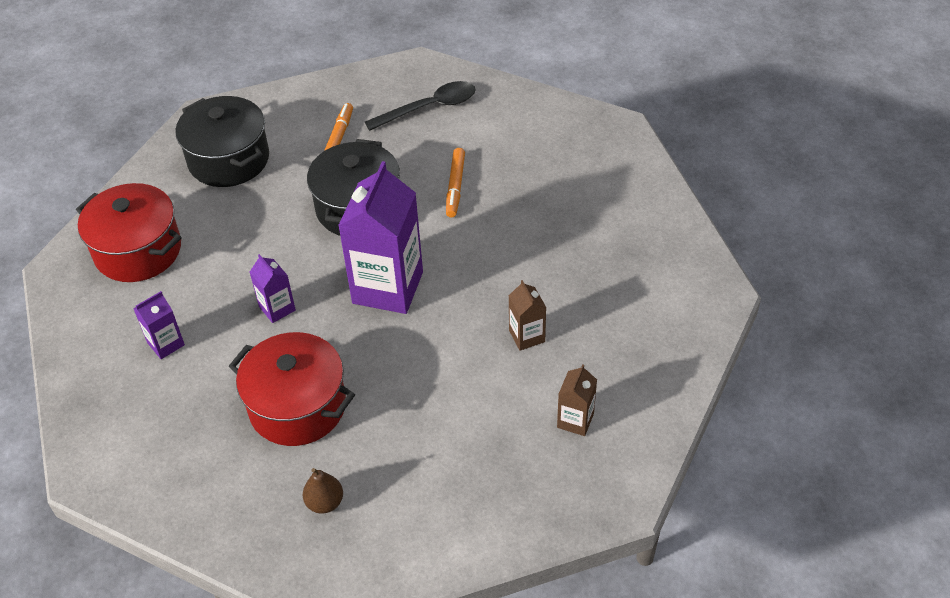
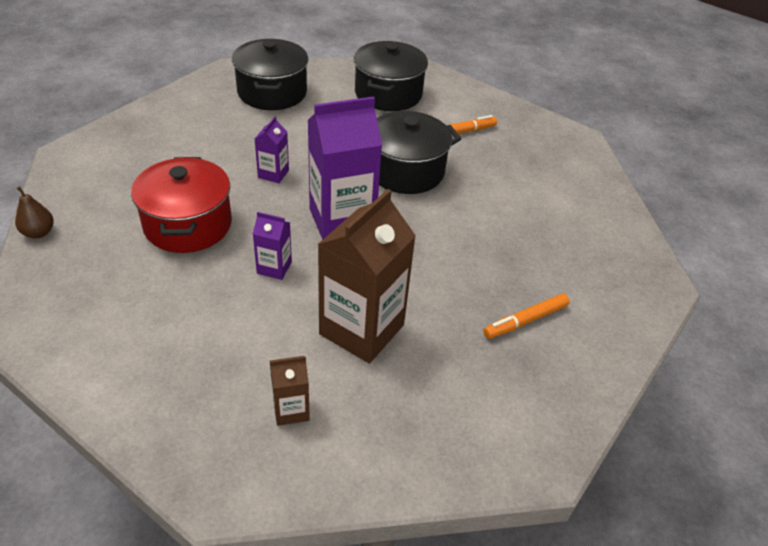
camera: 50 degrees right, 5 degrees down
red pot [76,183,182,282] -> black pot [232,39,308,110]
purple carton [133,291,185,359] -> purple carton moved to [253,212,292,280]
brown pear [303,468,343,514] -> brown pear moved to [15,186,54,238]
black spoon [365,81,476,131] -> none
orange marker [446,148,465,218] -> orange marker moved to [483,293,570,339]
brown carton [509,280,546,351] -> brown carton [317,189,416,363], size x2.13

